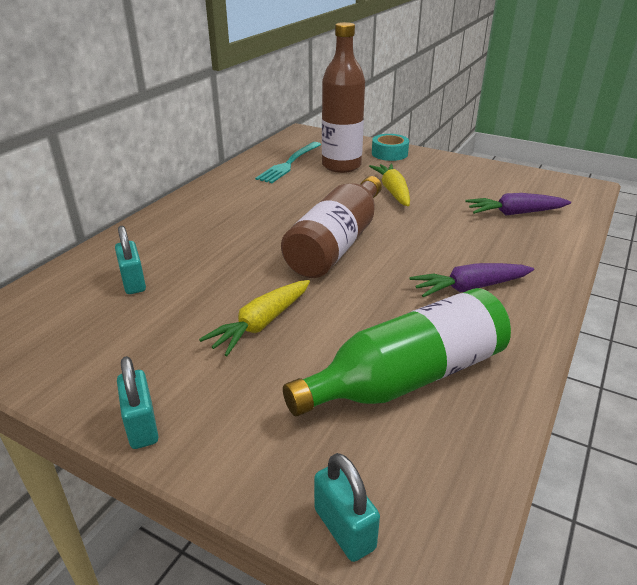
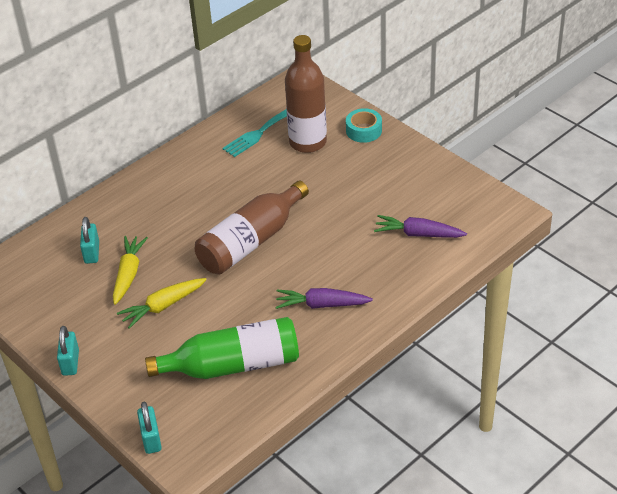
camera: 20 degrees right, 10 degrees up
yellow carrot [369,164,410,206] -> yellow carrot moved to [113,236,148,305]

